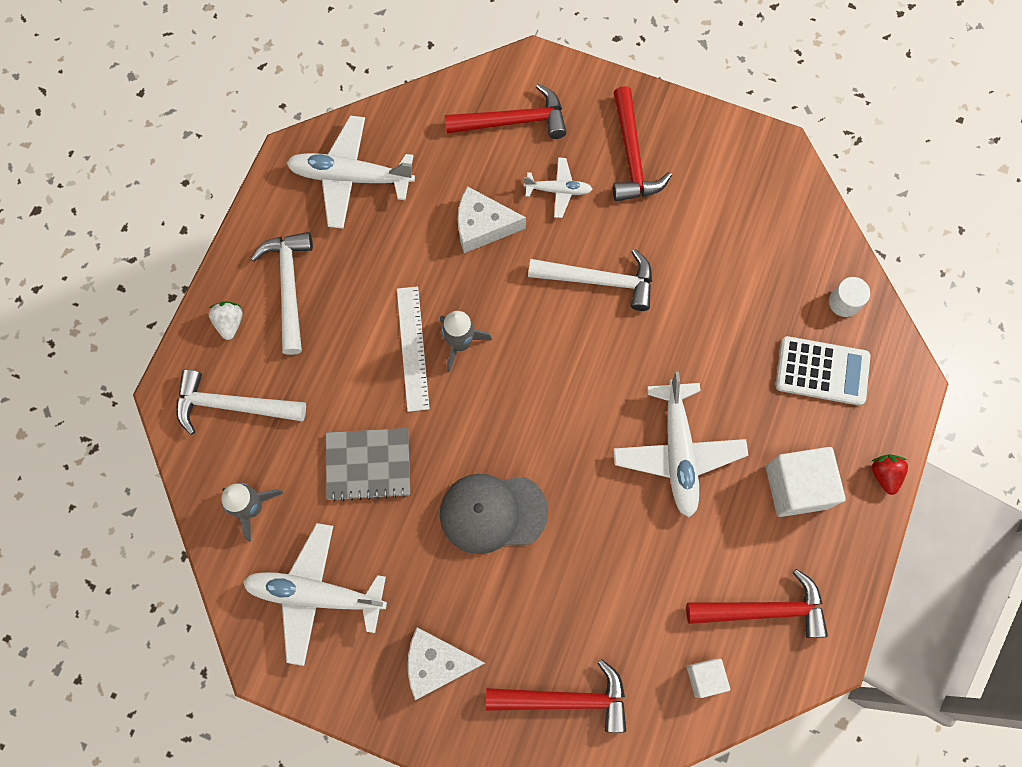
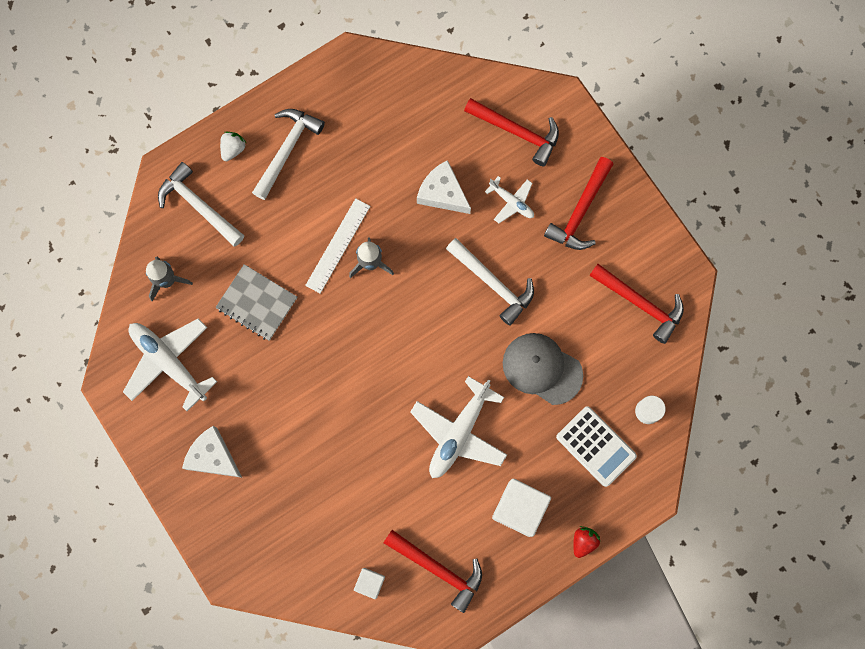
camera: 35 degrees right, 5 degrees up
white plane [287,115,415,229] -> none
grey cap [440,474,548,554] -> grey cap moved to [503,333,583,405]
red hammer [486,659,626,733] -> red hammer moved to [589,264,684,344]

